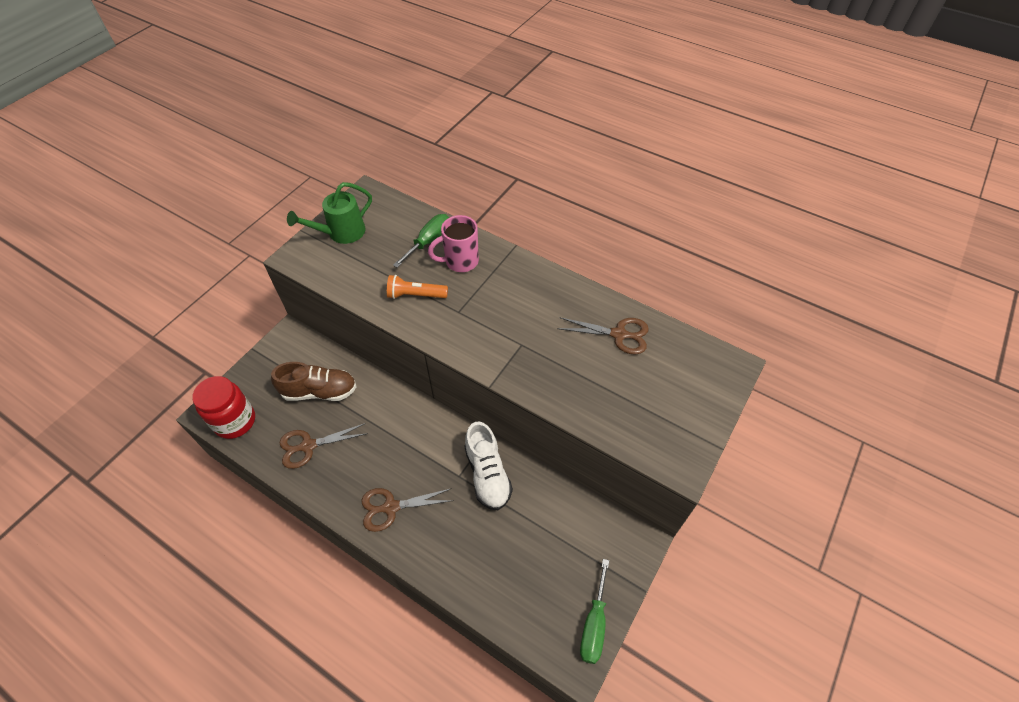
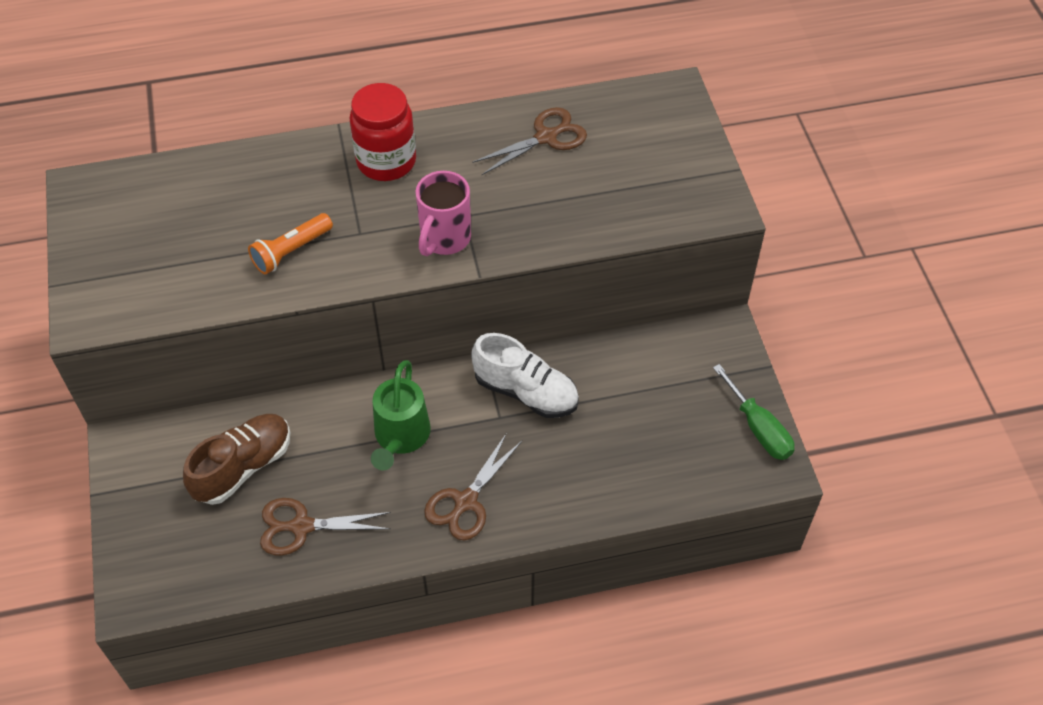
camera: 45 degrees left, 0 degrees up
red jar [192,376,255,439] -> red jar moved to [350,83,416,181]
brown scissors [280,423,368,469] -> brown scissors turned 60 degrees clockwise [260,498,391,556]
green watering can [287,182,372,244] -> green watering can moved to [371,360,431,470]
green screwdriver [393,214,449,268] -> none
pink mug [428,215,479,272] -> pink mug moved to [415,171,471,256]

